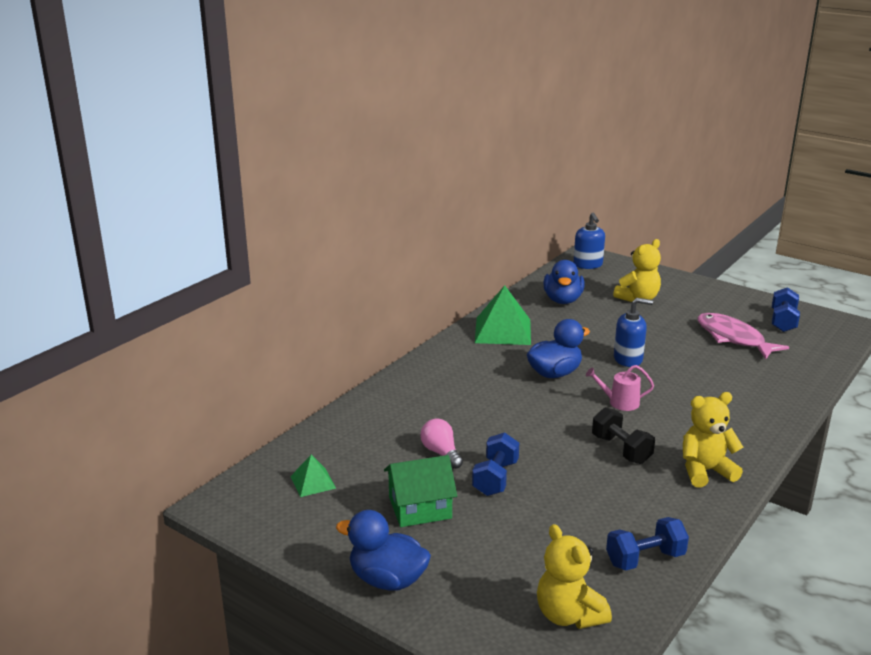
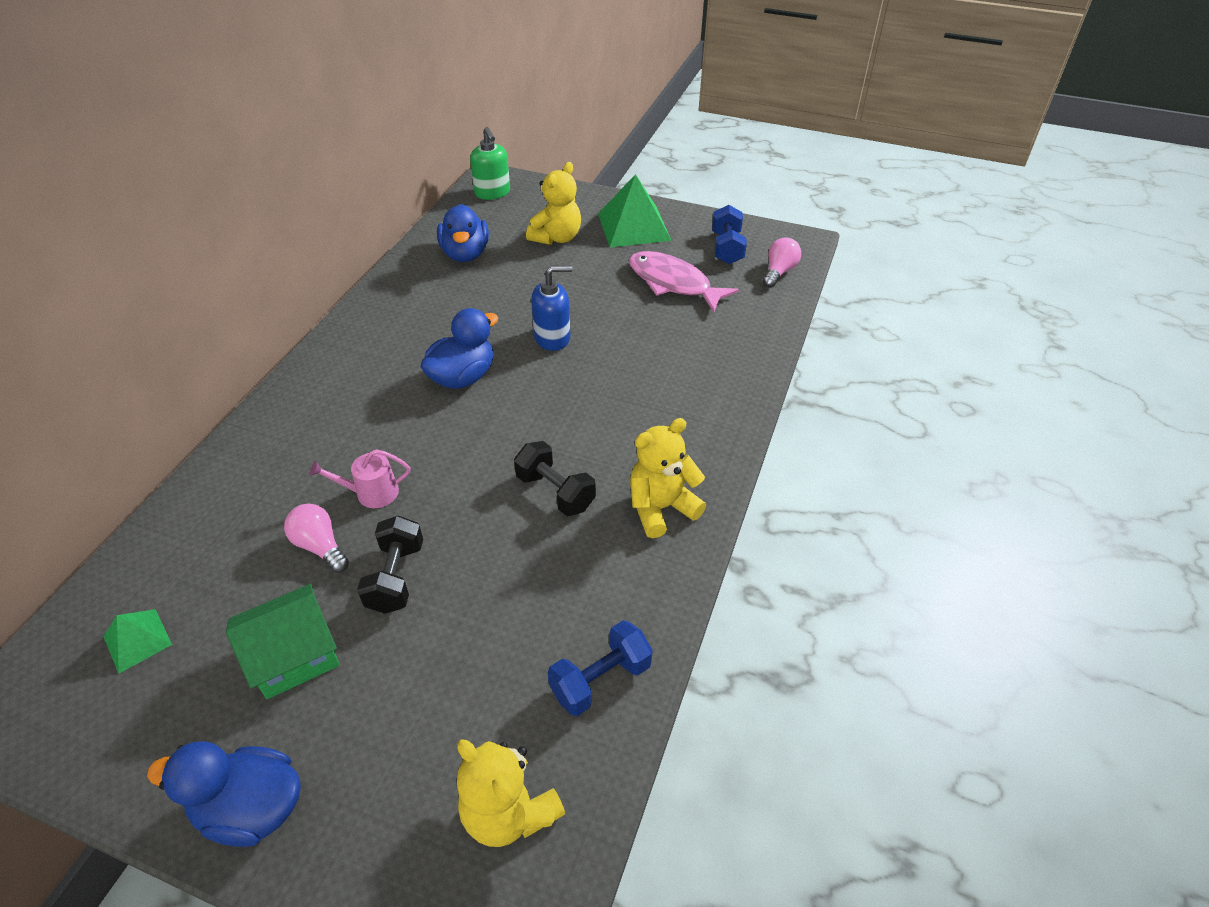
camera: 15 degrees left, 20 degrees up
blue dumbbell [472,432,519,496] -> black dumbbell [357,515,423,614]
green pyramid [475,285,531,345] -> green pyramid moved to [598,174,671,247]
blue soap dispenser [573,213,605,269] -> green soap dispenser [470,127,510,200]
pink watering can [586,365,654,411] -> pink watering can moved to [310,449,410,508]
none -> pink light bulb [763,237,801,288]

